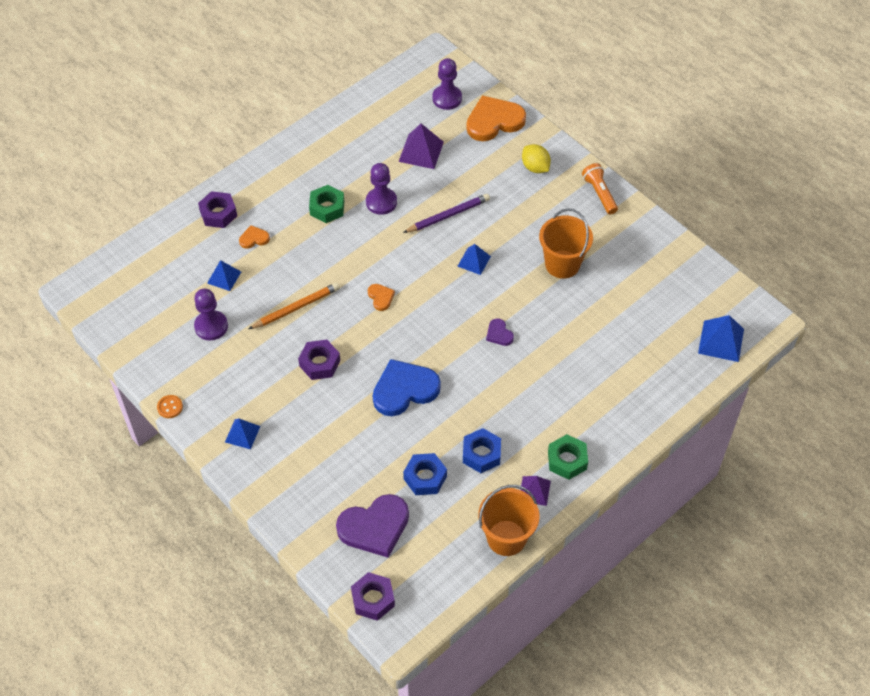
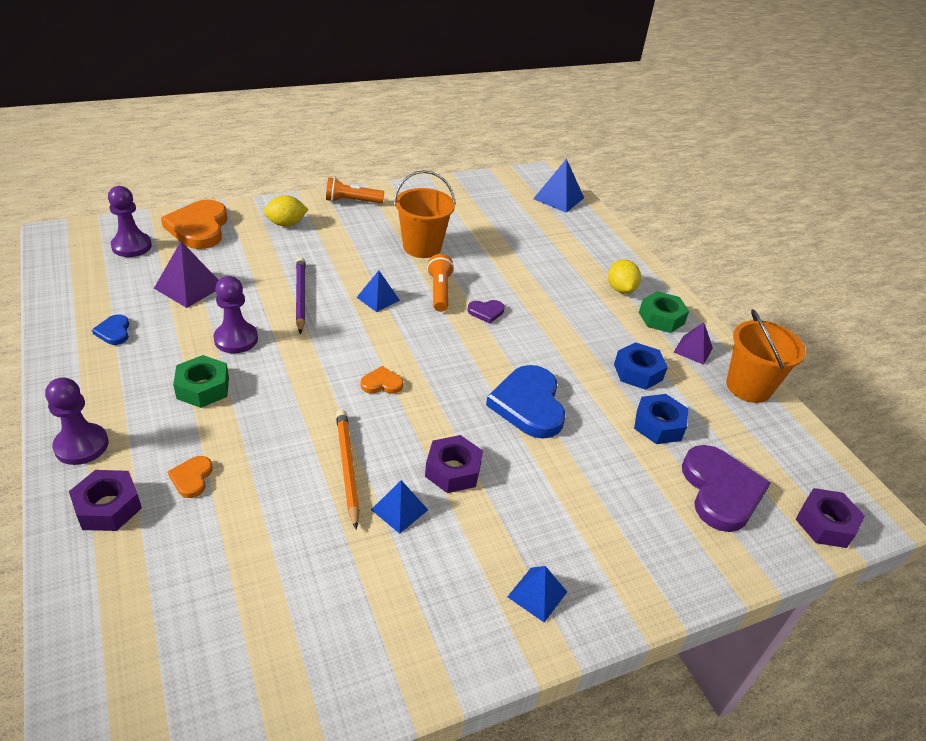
camera: 75 degrees left, 15 degrees down
orange button [157,395,183,418] -> none
purple pawn [194,289,228,340] -> purple pawn moved to [45,377,109,465]
blue pyramid [207,260,241,291] -> blue pyramid moved to [371,480,428,534]
none -> blue heart [92,315,129,345]
none -> orange flashlight [427,254,454,312]
none -> yellow lemon [608,259,641,294]

